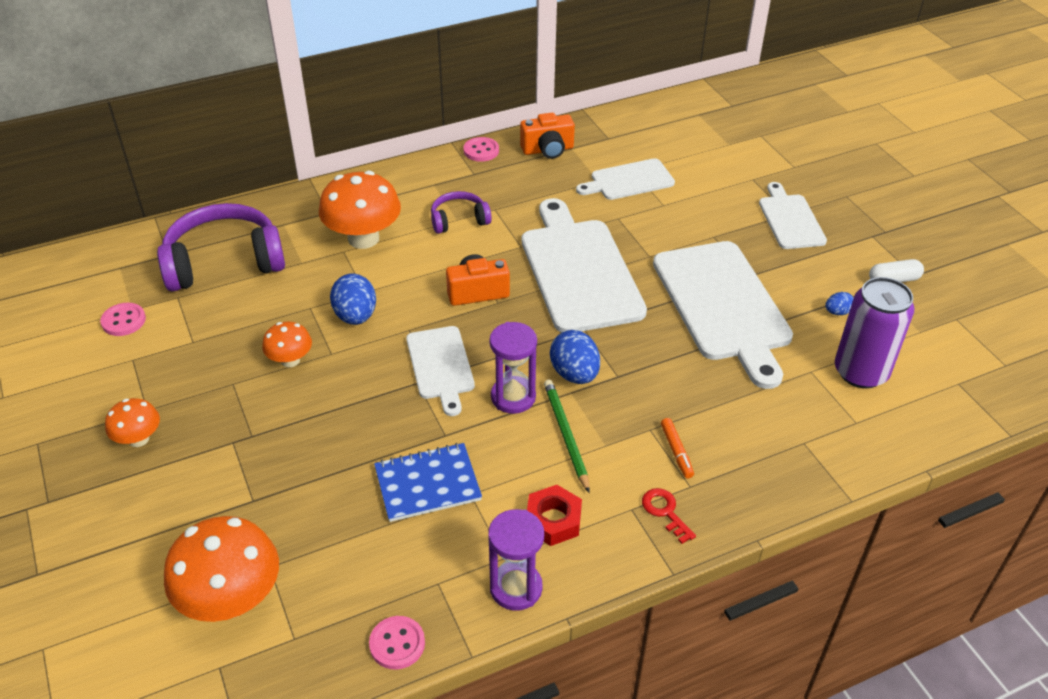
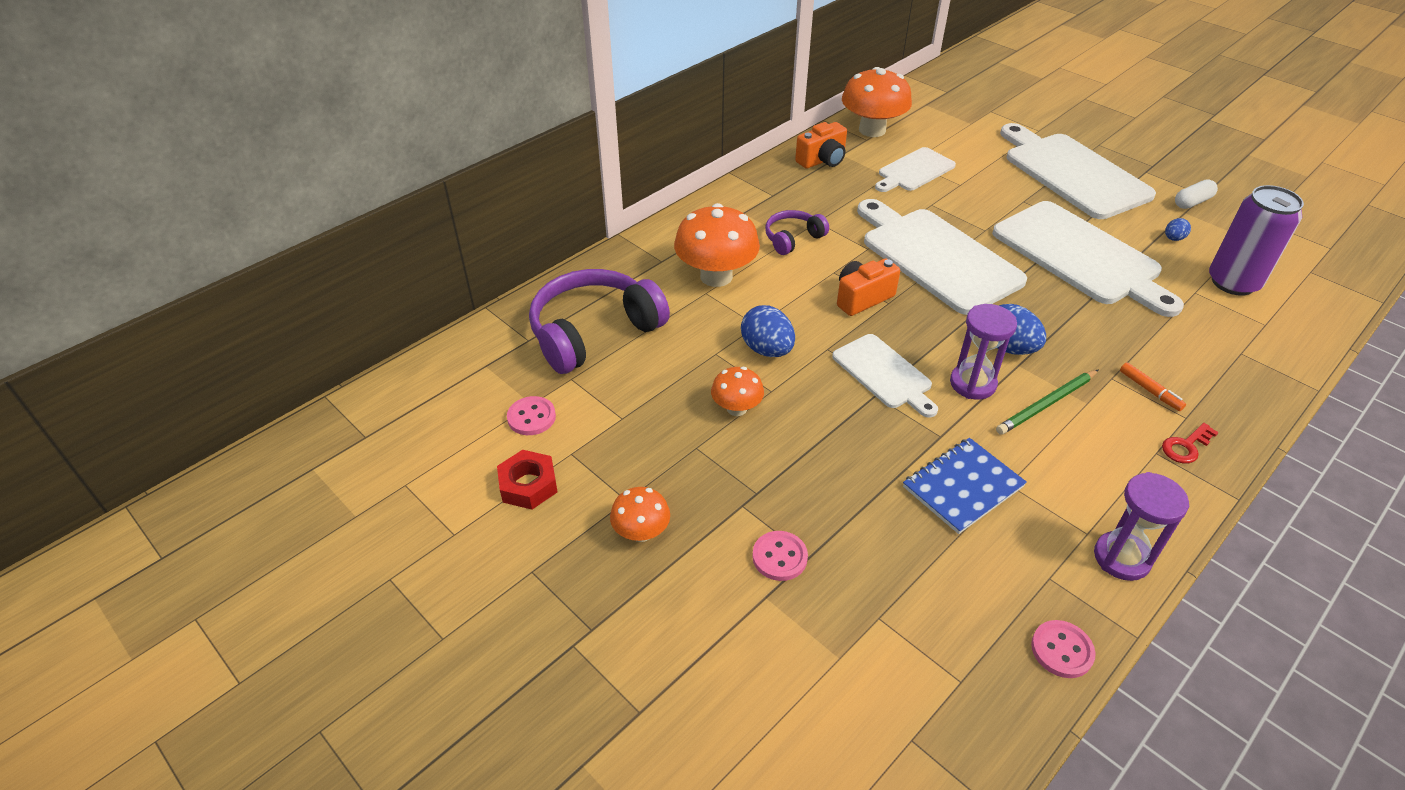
camera: 20 degrees left, 0 degrees up
orange mushroom [164,516,279,622] -> orange mushroom moved to [842,67,912,137]
pink button [463,137,499,162] -> pink button moved to [752,531,808,581]
red nut [527,485,582,546] -> red nut moved to [497,450,558,509]
green pencil [544,380,590,493] -> green pencil turned 90 degrees counterclockwise [996,370,1098,435]
red key [642,488,696,544] -> red key turned 75 degrees counterclockwise [1162,423,1219,463]
white cutting board [759,182,827,249] -> white cutting board [1000,123,1156,219], size x1.82

